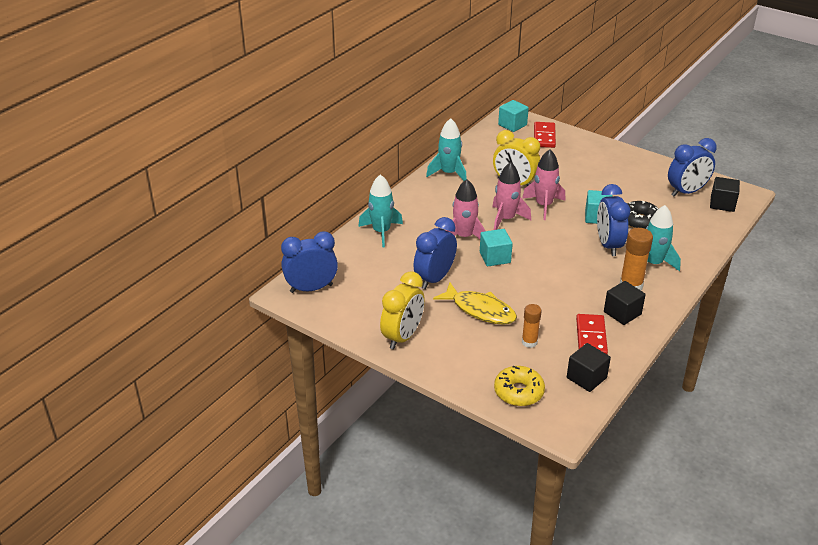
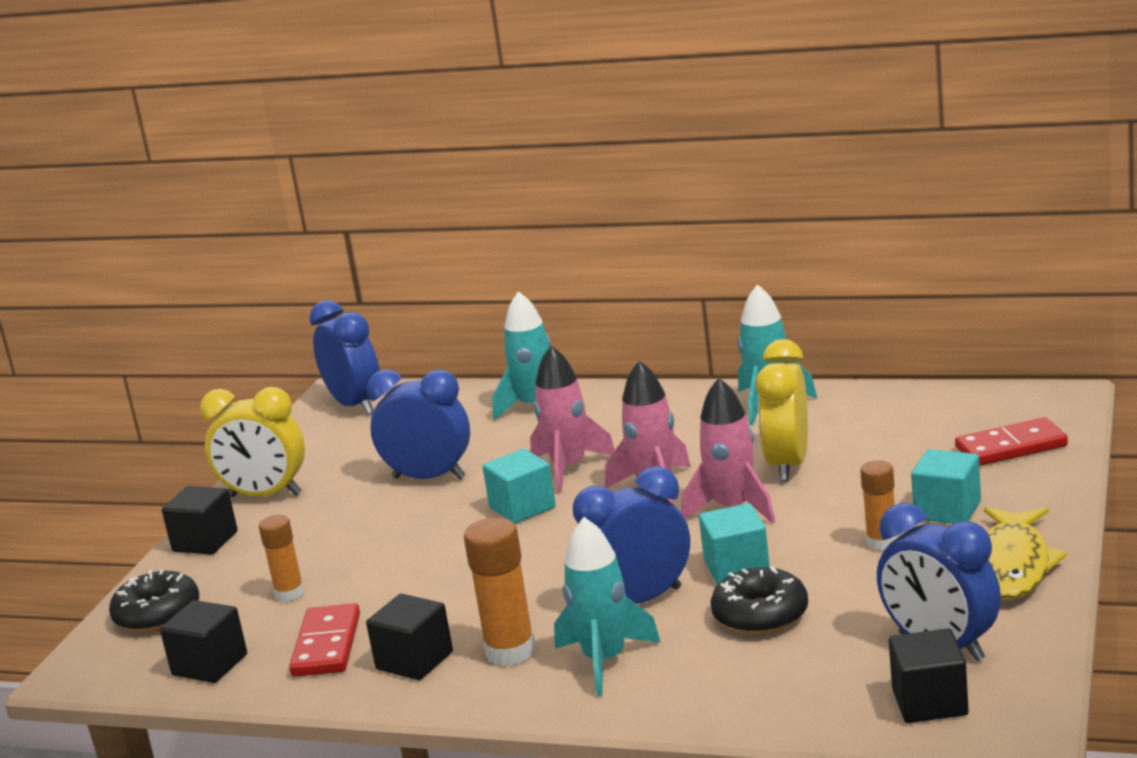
camera: 75 degrees right, 15 degrees down
yellow fish [433,282,517,325] -> yellow fish moved to [984,507,1067,600]
yellow donut [494,366,545,406] -> black donut [109,569,199,633]
turquoise cube [498,100,529,132] -> turquoise cube moved to [911,449,981,524]
red domino [576,314,608,354] -> red domino turned 75 degrees counterclockwise [289,603,360,677]
none -> black cube [162,486,238,555]
none -> orange glue stick [860,460,898,551]

